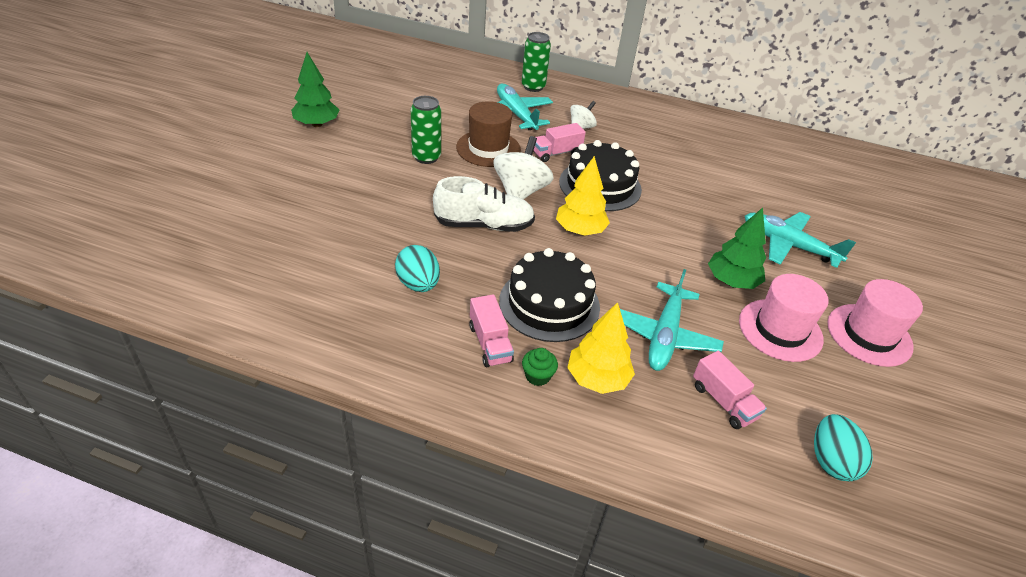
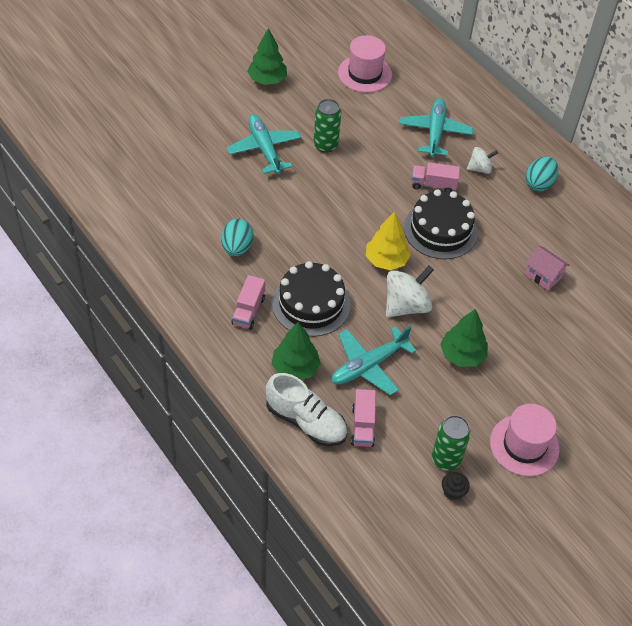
camera: 35 degrees right, 10 degrees up
white shoe [433,176,535,232] -> white shoe moved to [266,373,348,446]
brown hat [456,101,521,167] -> none
white spinning top [493,136,554,199] -> white spinning top moved to [386,265,434,317]
green can [522,32,551,92] -> green can moved to [432,415,471,470]
green cupcake [522,348,558,386] -> none
yellow tree [567,302,635,394] -> green tree [271,322,321,380]
pink hat [739,274,829,362] -> pink hat moved to [338,35,392,93]
turquoise plane [745,212,856,268] -> turquoise plane moved to [227,114,301,174]
turquoise egg [814,414,873,481] -> turquoise egg moved to [525,156,558,191]
none -> black cupcake [442,472,470,501]
none -> pink house [525,246,570,291]

